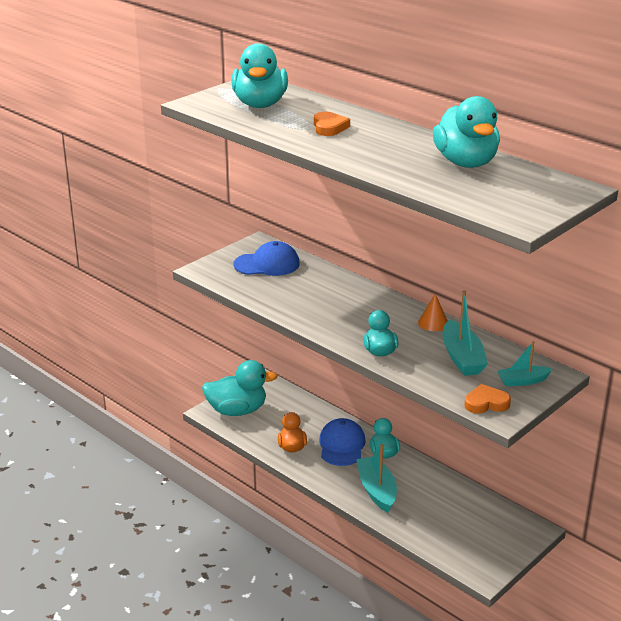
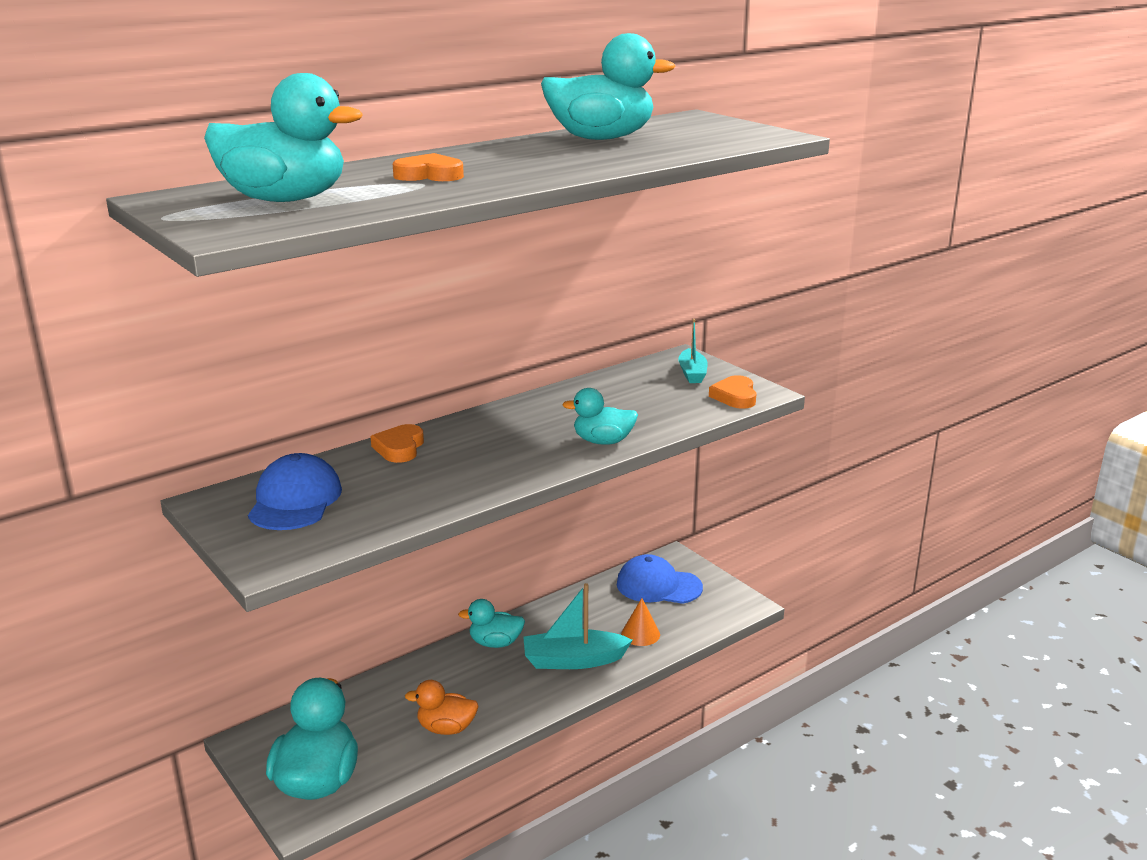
camera: 80 degrees left, 5 degrees down
blue cap [319,418,366,466] -> blue cap moved to [617,554,703,604]
orange cone [418,294,448,331] -> orange cone moved to [621,598,660,646]
turquoise boat [442,290,488,376] -> none
none -> orange heart [370,424,424,463]

